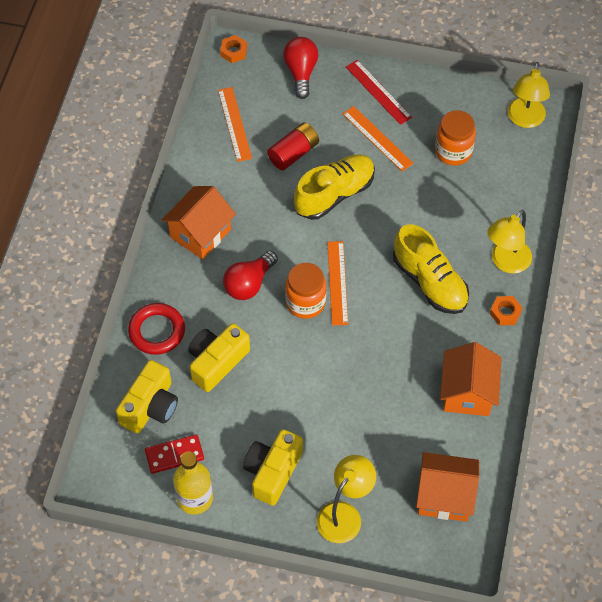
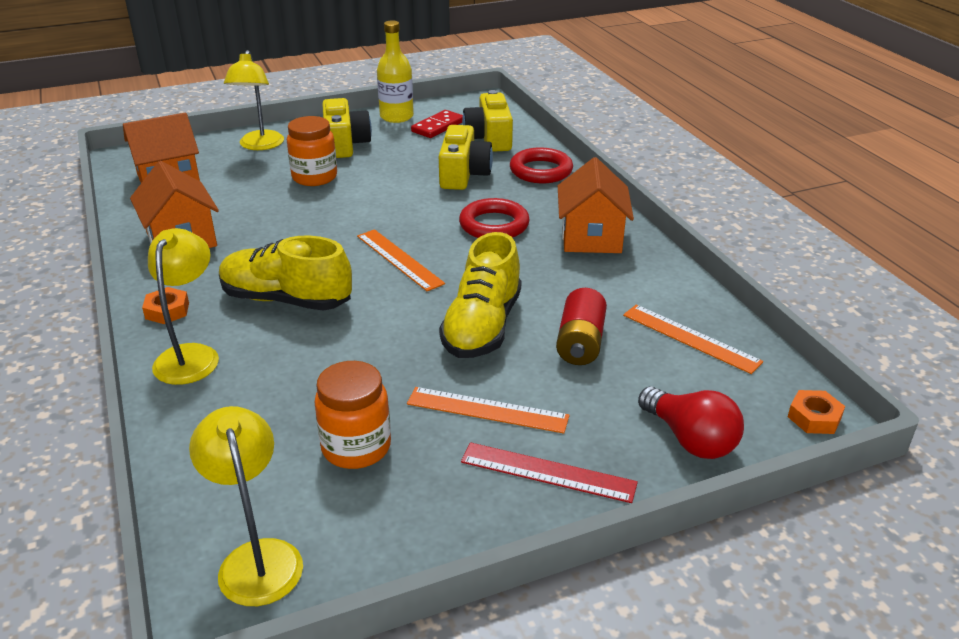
camera: 145 degrees right, 25 degrees down
red light bulb [223,251,278,300] -> red ring [459,198,530,238]
orange jar [285,263,326,319] -> orange jar moved to [287,116,337,186]

